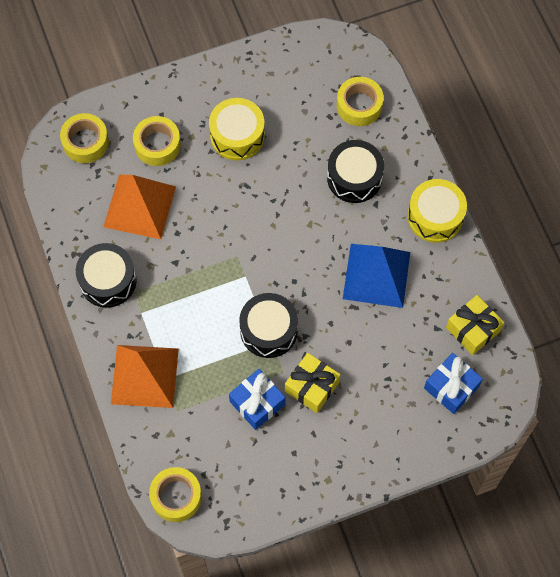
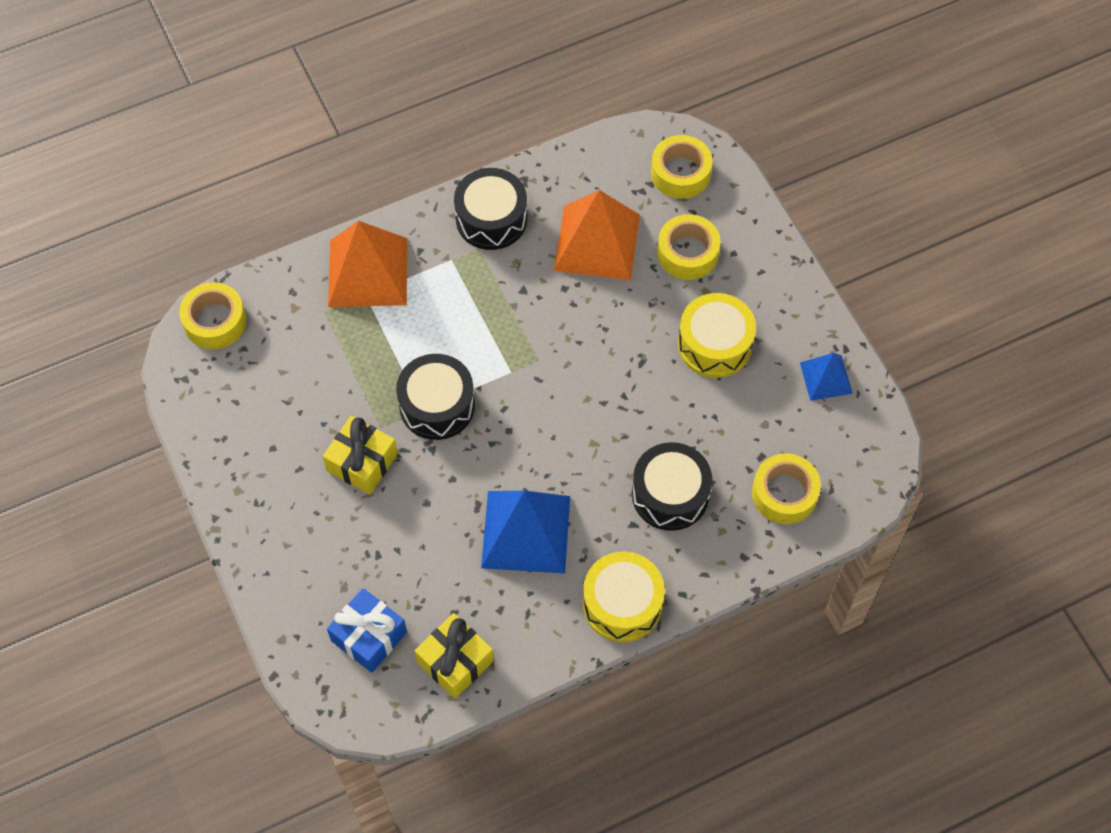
camera: 85 degrees right, 5 degrees down
blue gift [229,369,285,430] -> none
none -> blue pyramid [800,353,853,401]

